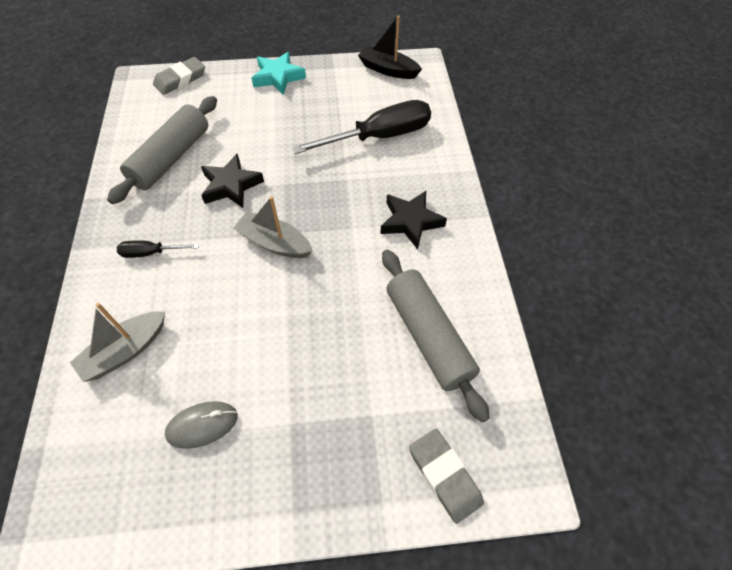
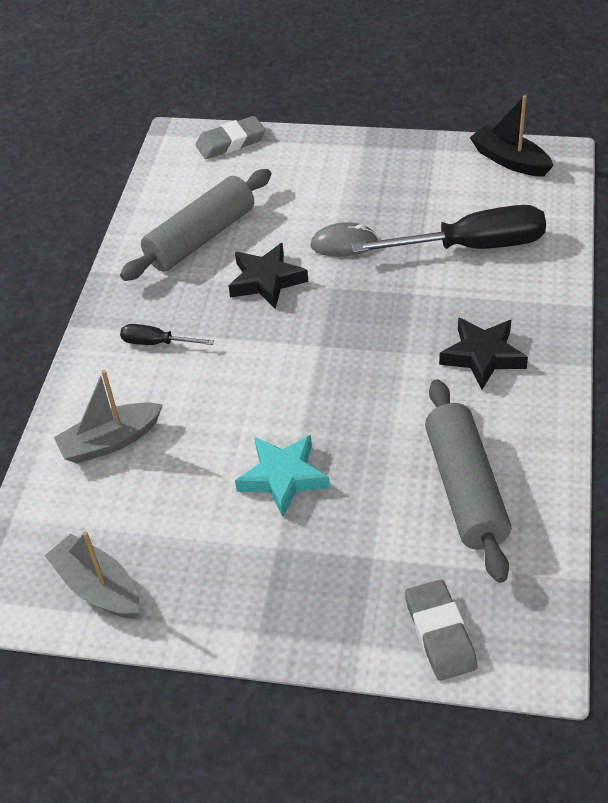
camera: 20 degrees right, 10 degrees down
grey mouse [165,401,238,449] -> grey mouse moved to [310,222,377,257]
grey boat [234,196,313,258] -> grey boat moved to [44,531,139,619]
turquoise star [251,52,306,95] -> turquoise star moved to [235,435,330,517]

